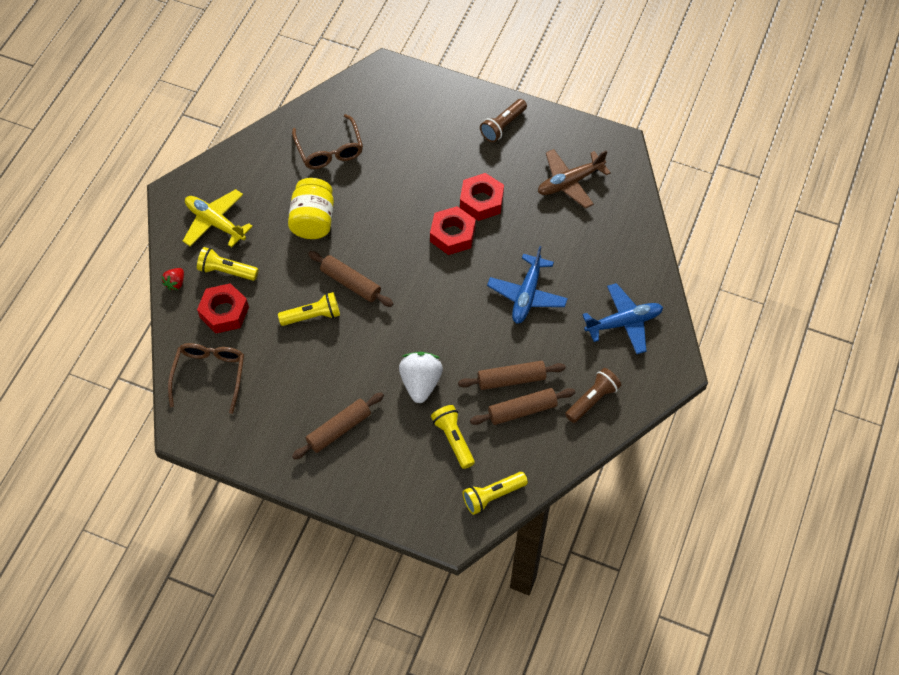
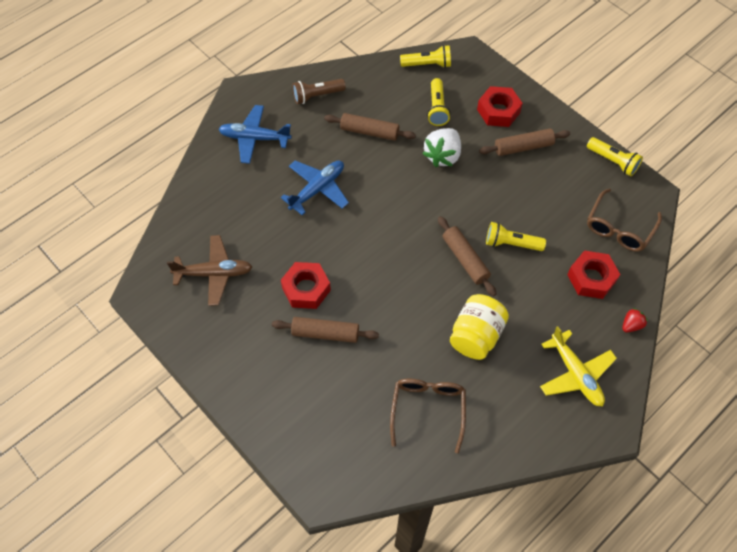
camera: 155 degrees left, 0 degrees up
yellow flashlight [197,247,258,281] -> yellow flashlight moved to [587,137,643,176]
red nut [430,206,476,255] -> red nut moved to [477,86,523,127]
brown rolling pin [470,388,575,425] -> brown rolling pin moved to [272,317,379,343]
brown flashlight [480,99,527,142] -> none

